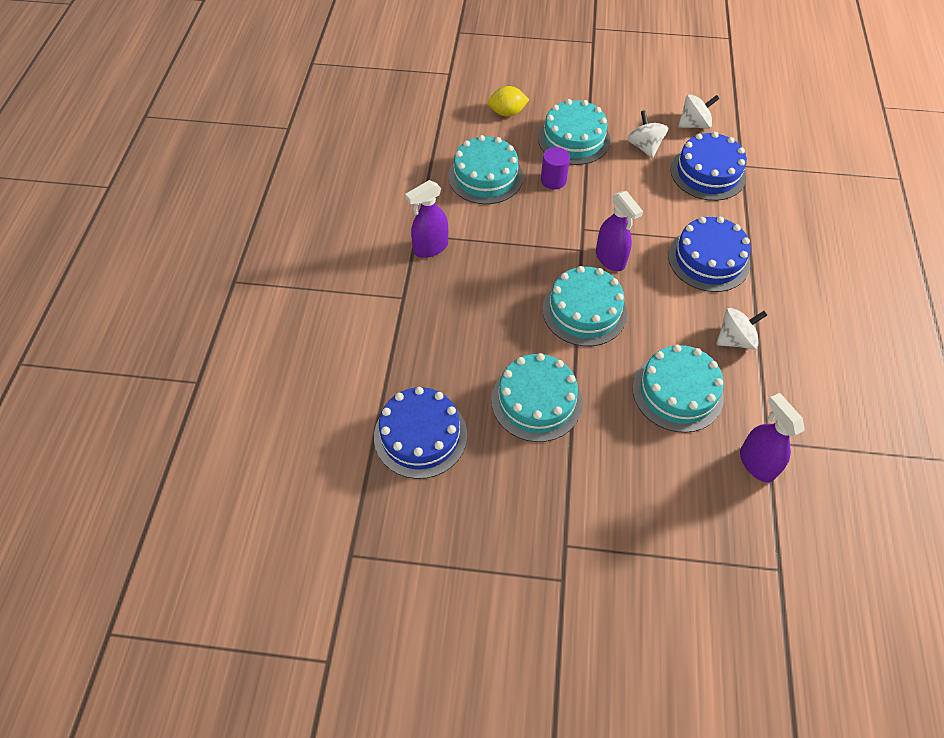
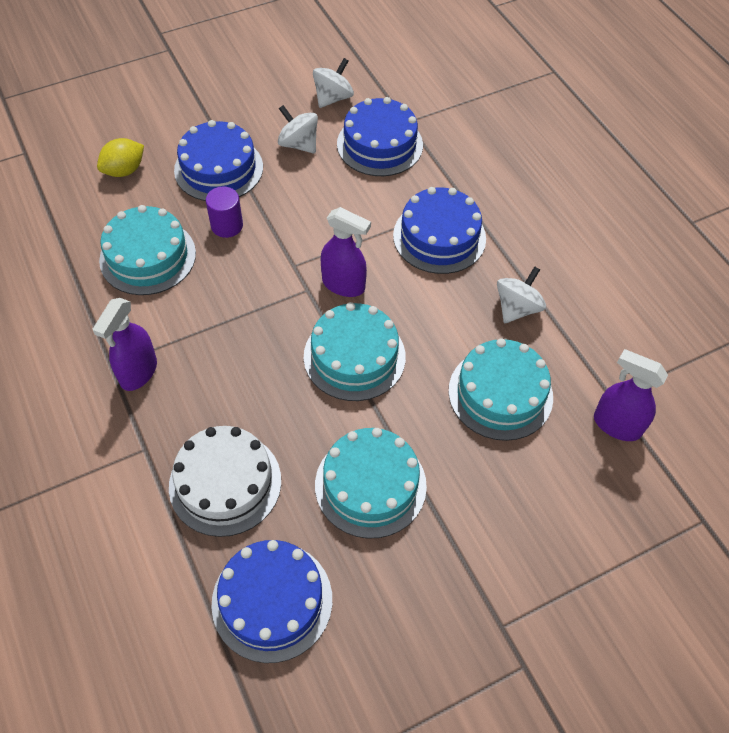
camera: 35 degrees left, 0 degrees up
turquoise cake [538,99,610,165] -> blue cake [174,120,263,201]
none -> white cake [169,426,281,537]

